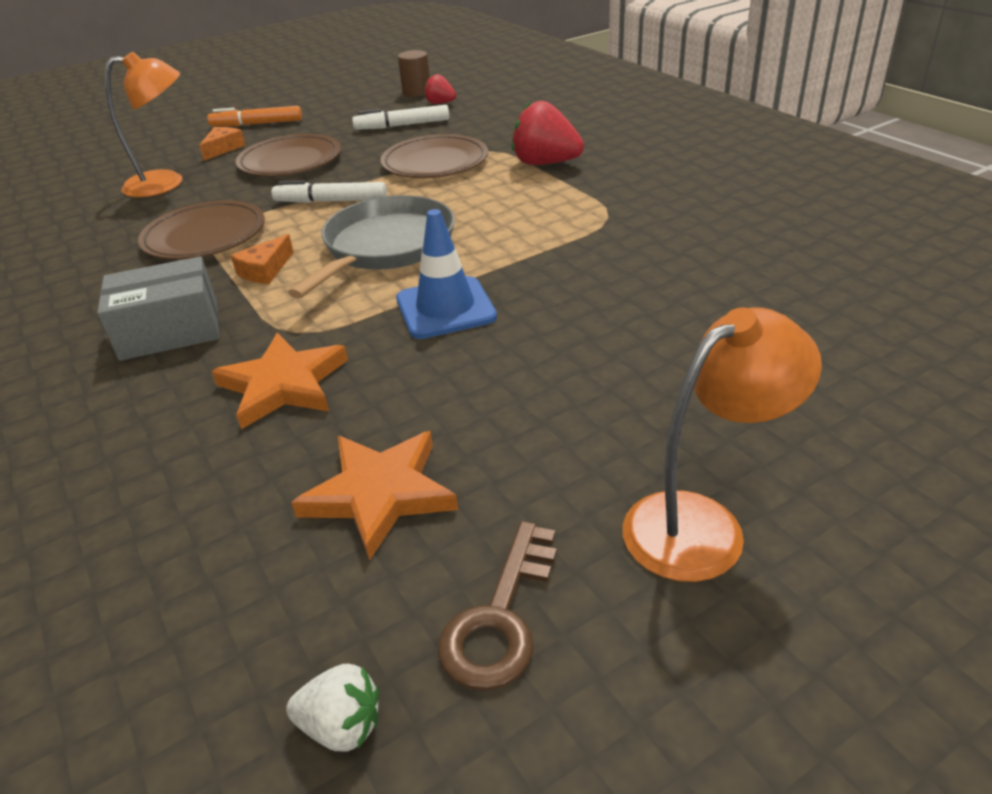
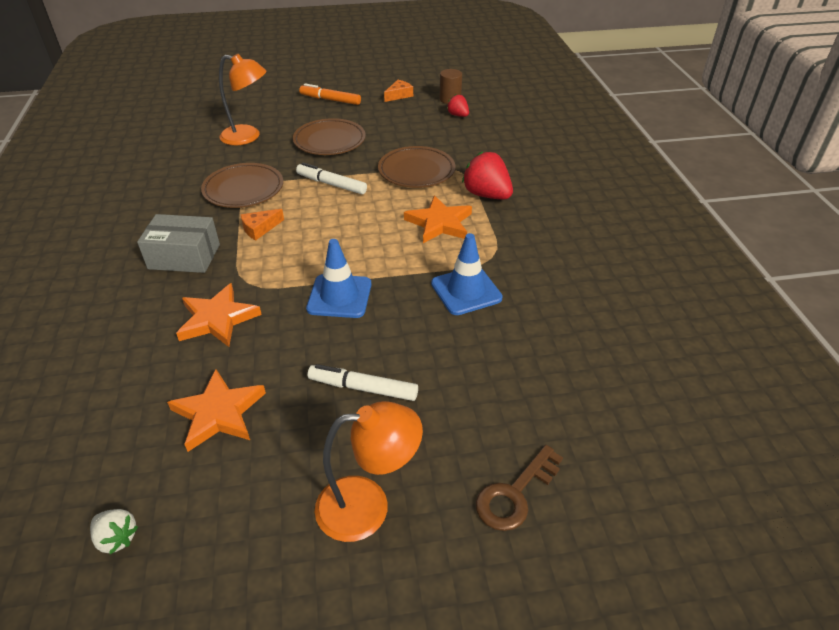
camera: 20 degrees right, 5 degrees up
orange cheese [199,127,245,161] -> orange cheese moved to [384,80,413,102]
grey pan [288,195,455,299] -> none
white marker [352,105,449,130] -> white marker moved to [308,364,418,401]
brown key [438,521,557,691] -> brown key moved to [476,445,563,531]
none -> orange star [404,195,472,243]
none -> blue traffic cone [431,233,503,315]

